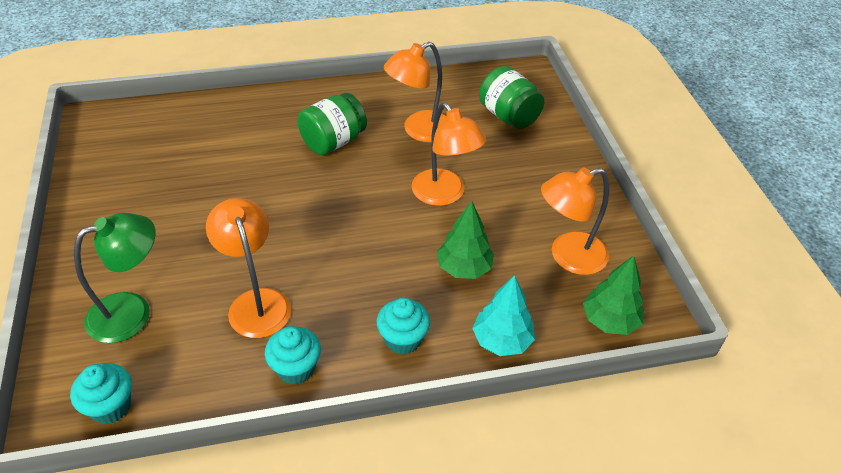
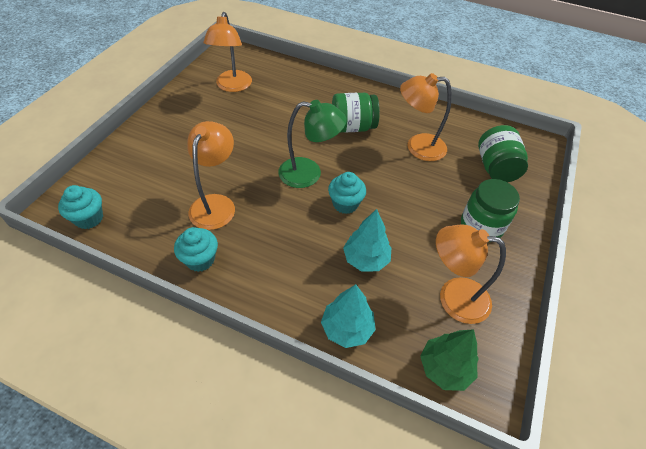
camera: 35 degrees right, 5 degrees up
green lamp [74,213,156,343] -> green lamp moved to [278,100,347,188]
turquoise cupcake [377,297,430,354] -> turquoise cupcake moved to [328,172,366,214]
orange lamp [412,103,486,206] -> orange lamp moved to [203,12,252,92]
green tree [437,201,494,279] -> turquoise tree [343,209,391,271]
none -> green jar [461,179,520,238]

